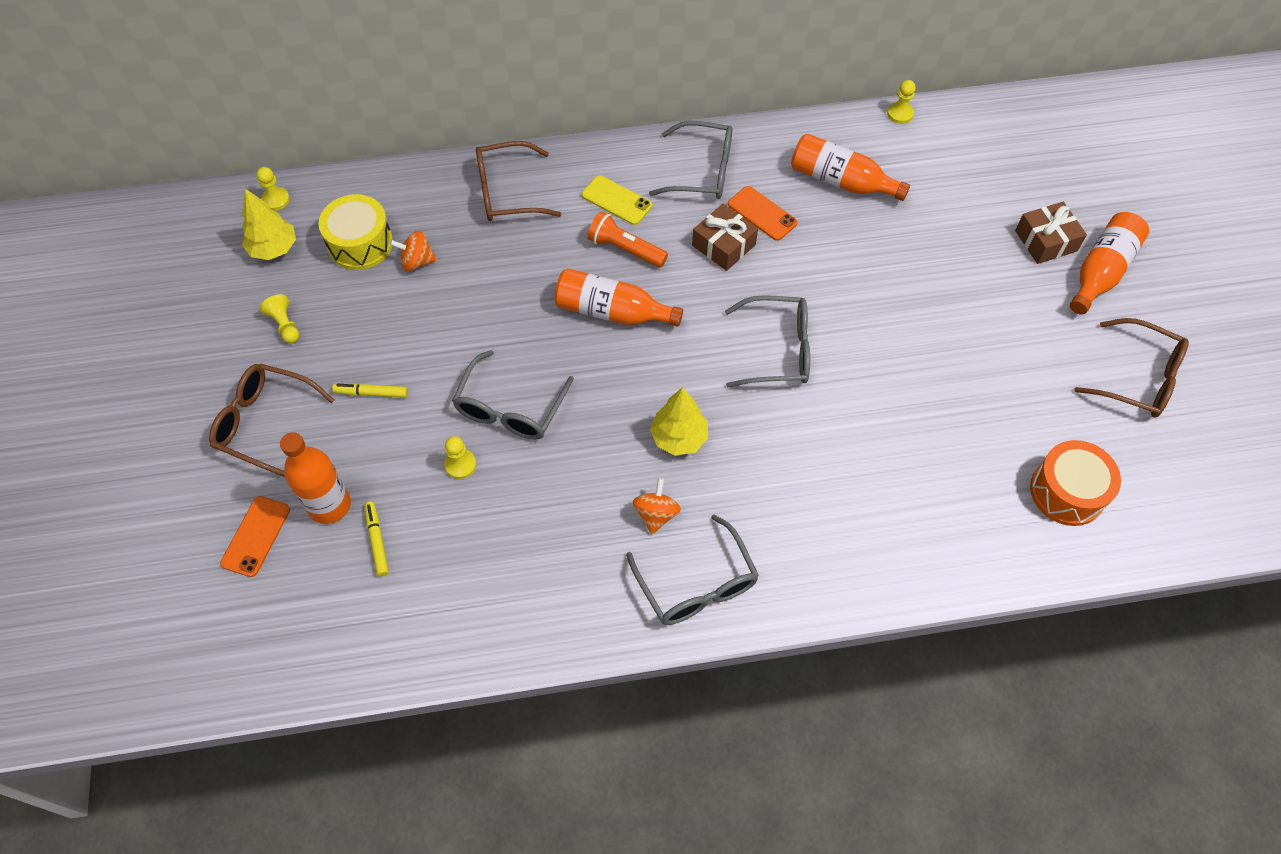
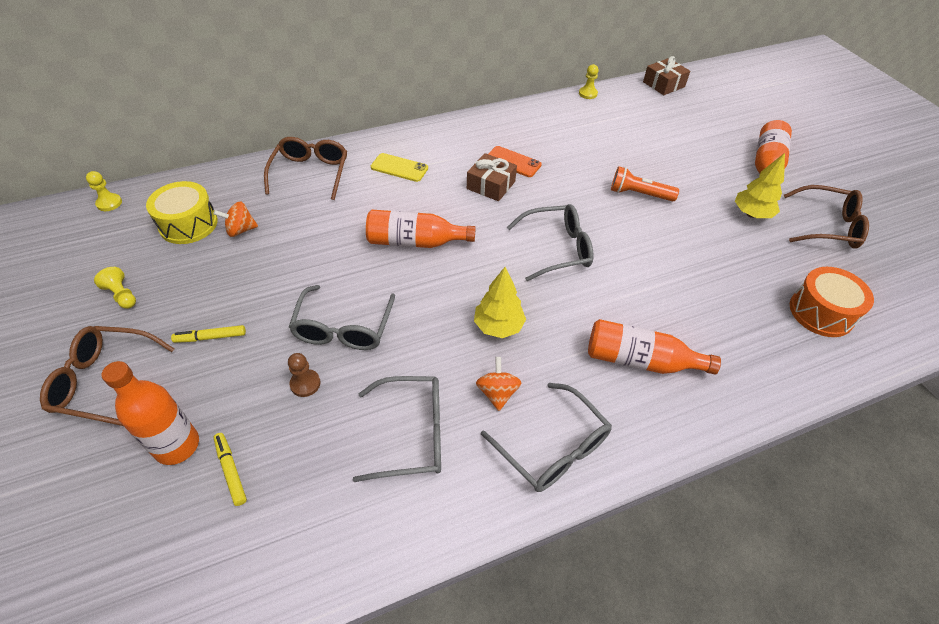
camera: 15 degrees left, 10 degrees down
orange phone [220,496,290,577] -> none
yellow tree [242,188,296,260] -> yellow tree moved to [735,153,785,218]
yellow pawn [444,436,476,479] -> brown pawn [288,353,321,397]
brown glasses [476,141,561,221] -> brown glasses turned 120 degrees clockwise [264,137,347,200]
orange flashlight [587,212,668,267] -> orange flashlight moved to [611,166,679,201]
grey glasses [649,121,733,199] -> grey glasses moved to [353,376,441,482]
orange bottle [791,133,910,201] -> orange bottle moved to [588,319,721,375]
brown gift [1015,202,1087,264] -> brown gift moved to [643,56,690,95]

